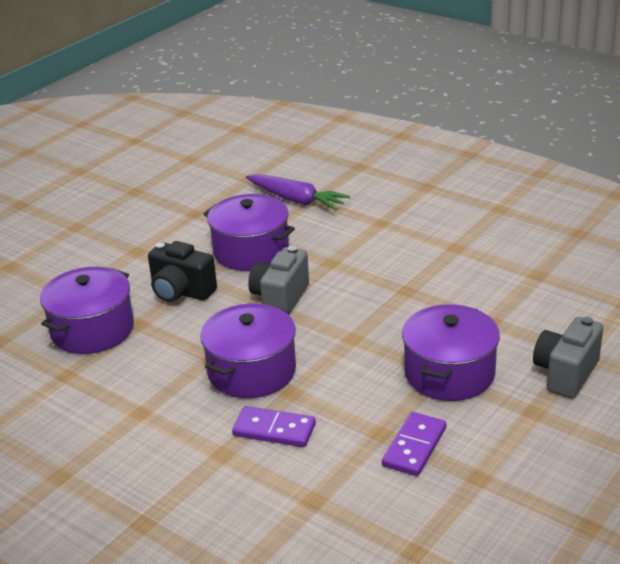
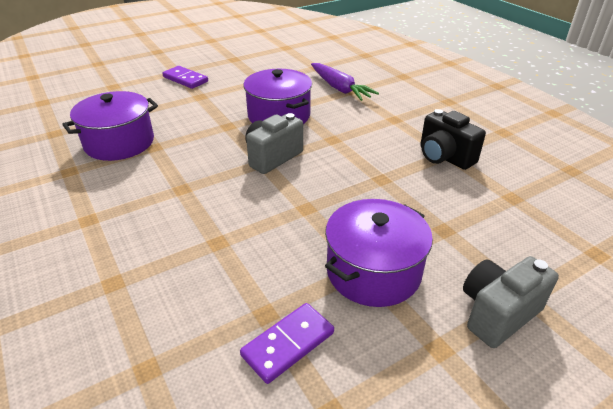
camera: 20 degrees right, 5 degrees up
black camera [148,241,217,302] -> black camera moved to [420,109,486,170]
purple pot [200,304,296,398] -> none
purple domino [232,406,316,447] -> purple domino moved to [162,66,208,89]

